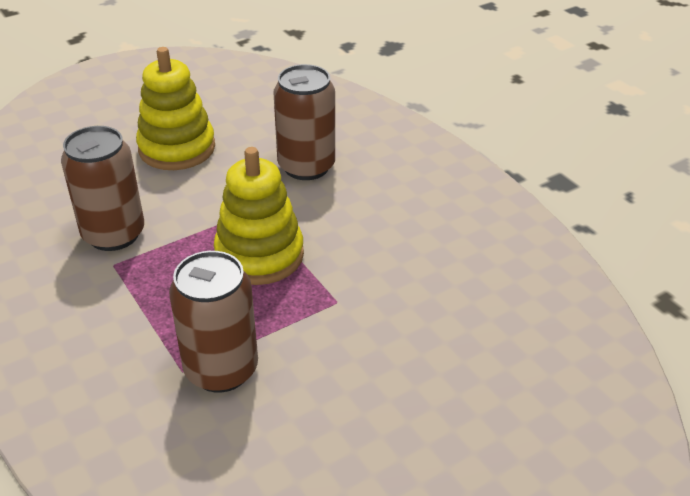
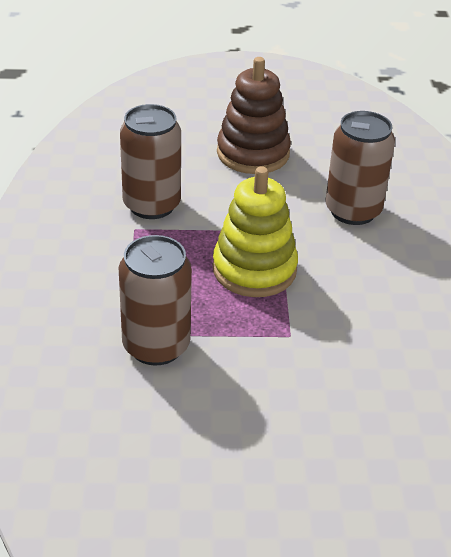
camera: 30 degrees right, 0 degrees up
yellow stacking toy [136,47,215,170] -> brown stacking toy [217,57,291,174]

